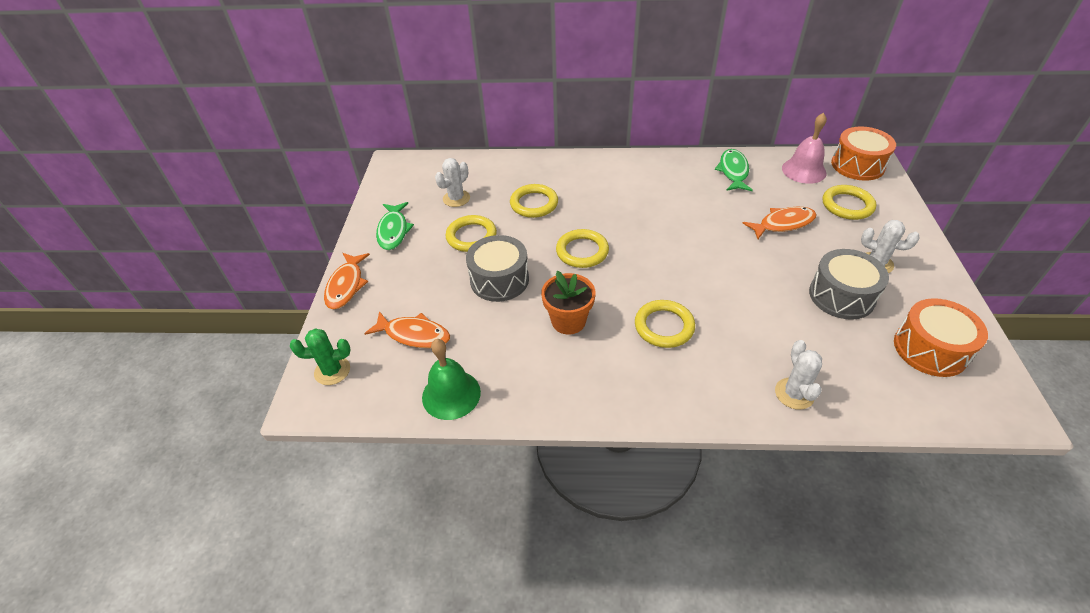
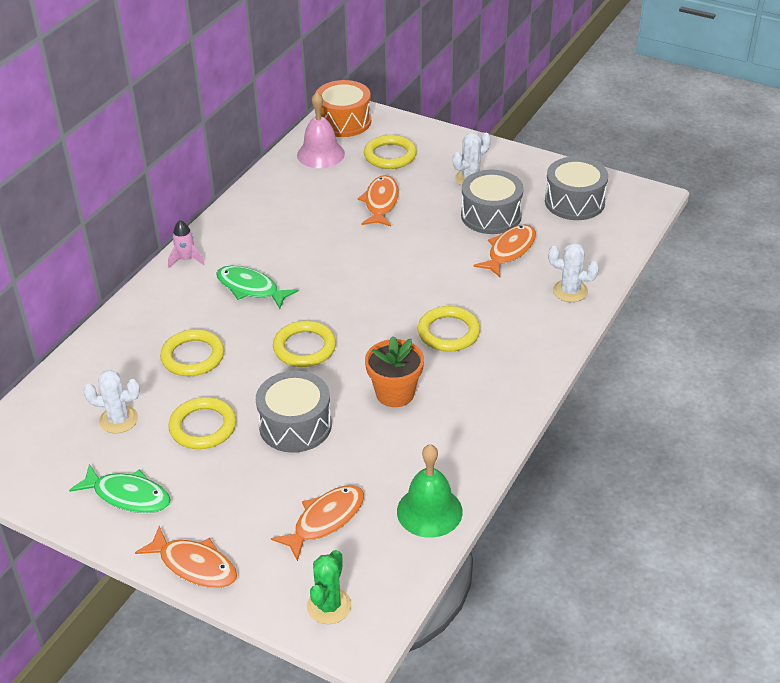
camera: 65 degrees left, 5 degrees down
white cactus [435,158,470,207] -> white cactus turned 60 degrees counterclockwise [83,370,140,434]
green fish [715,149,753,191] -> green fish moved to [216,266,298,309]
orange drum [894,298,988,377] -> grey drum [545,157,608,220]
none -> pink rocket [168,220,205,268]
none -> orange fish [473,224,536,277]

